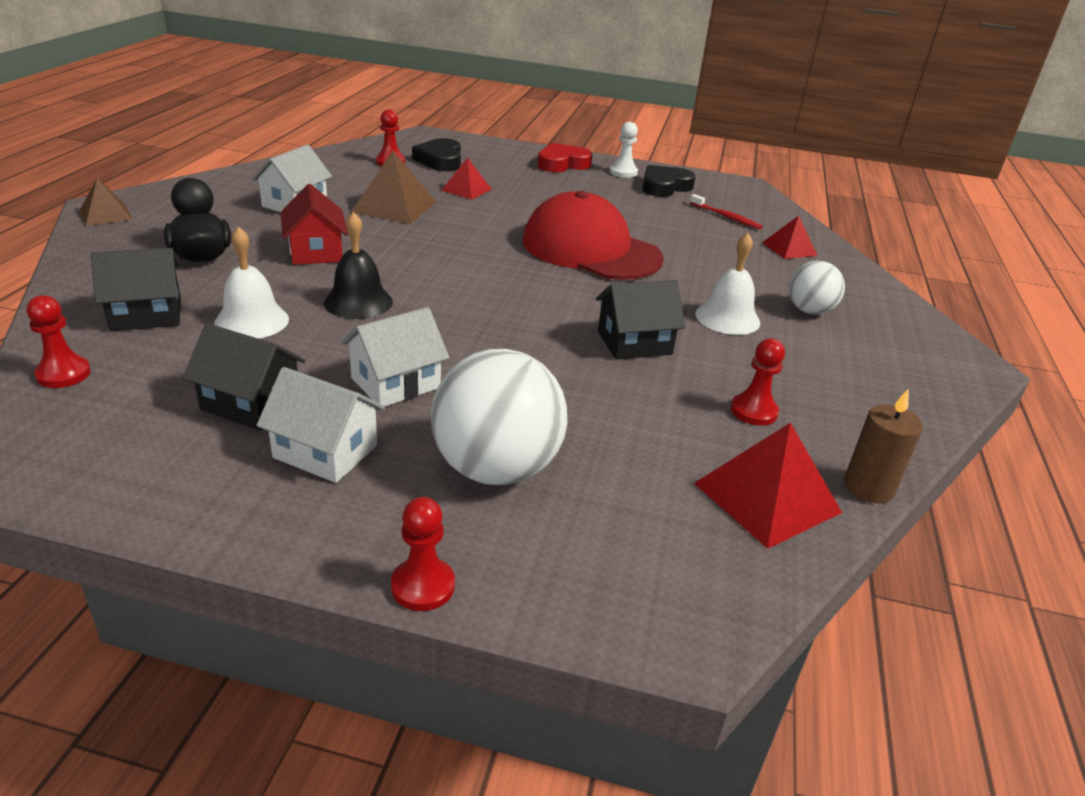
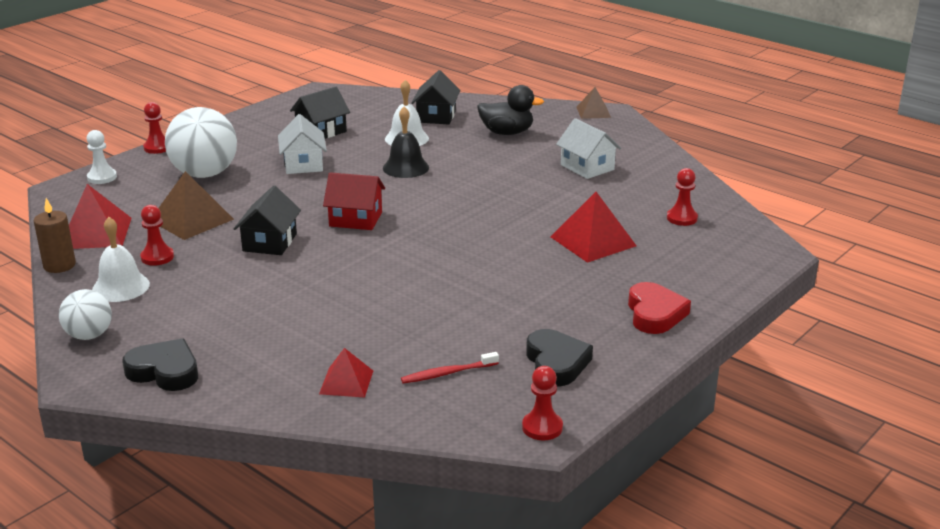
camera: 120 degrees right, 5 degrees down
red pawn [27,295,91,388] -> red pawn moved to [522,366,563,440]
white house [257,367,385,483] -> none
red house [280,184,348,265] -> red house moved to [323,172,385,230]
brown pyramid [351,151,436,224] -> brown pyramid moved to [159,171,234,240]
black heart [412,138,461,171] -> black heart moved to [122,338,198,391]
red pyramid [441,157,492,200] -> red pyramid [551,192,636,263], size x1.63
red cap [523,191,664,280] -> none
white pawn [610,122,638,178] -> white pawn moved to [87,130,117,184]
white bell [695,233,760,335] -> white bell moved to [92,217,150,302]
white ball [789,261,845,314] -> white ball moved to [59,289,112,340]

